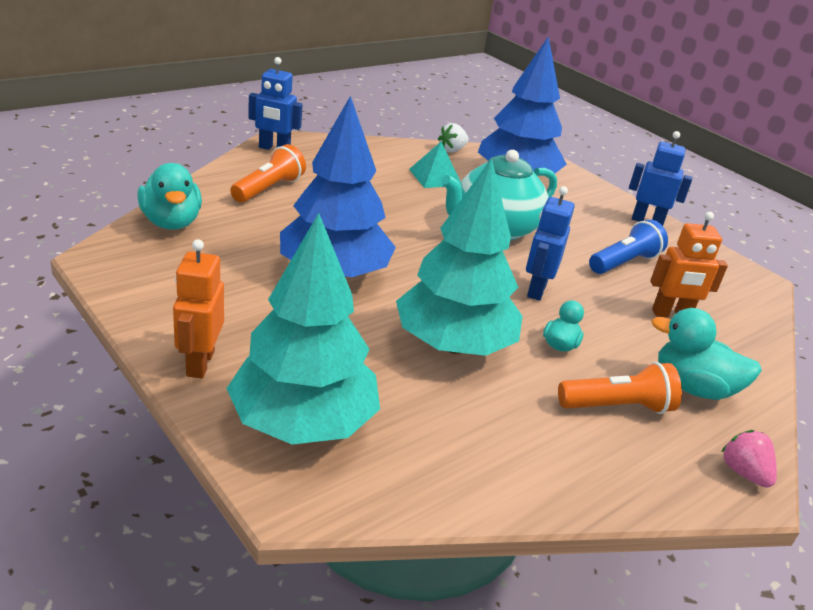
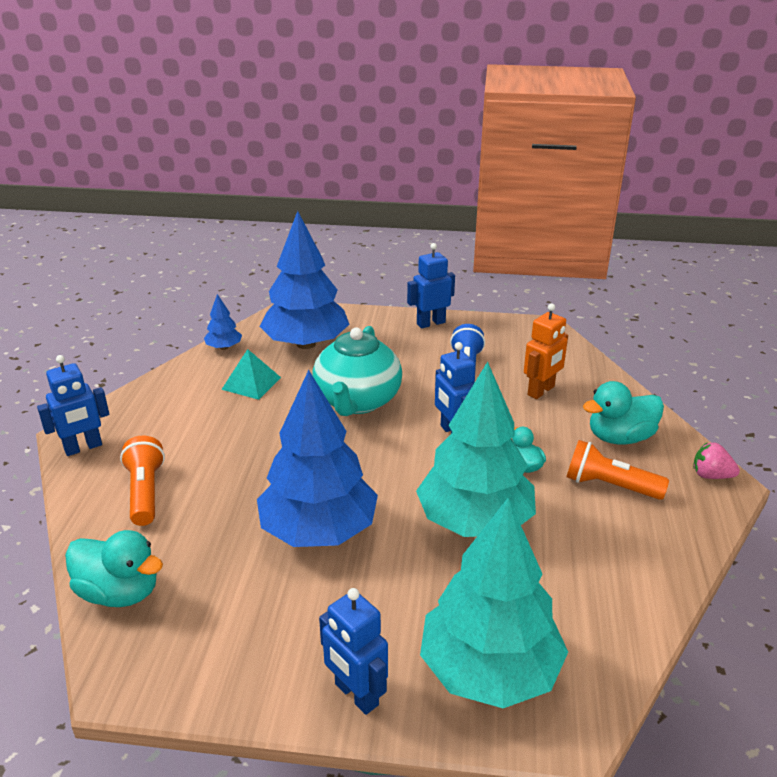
camera: 40 degrees left, 0 degrees up
orange robot [173,239,224,379] -> blue robot [319,588,388,715]
white strawberry [438,123,469,152] -> blue tree [204,294,242,350]
orange flashlight [558,362,682,414] -> orange flashlight turned 105 degrees counterclockwise [567,440,669,500]

